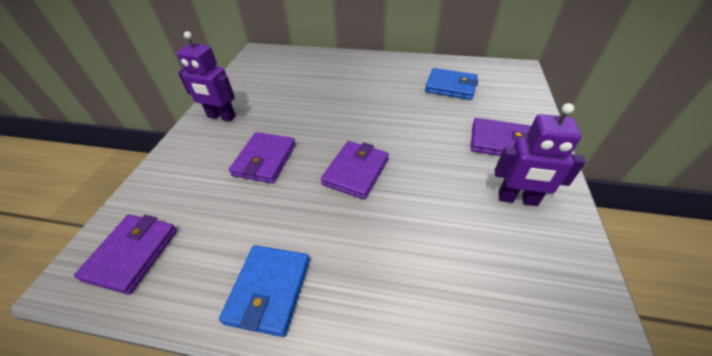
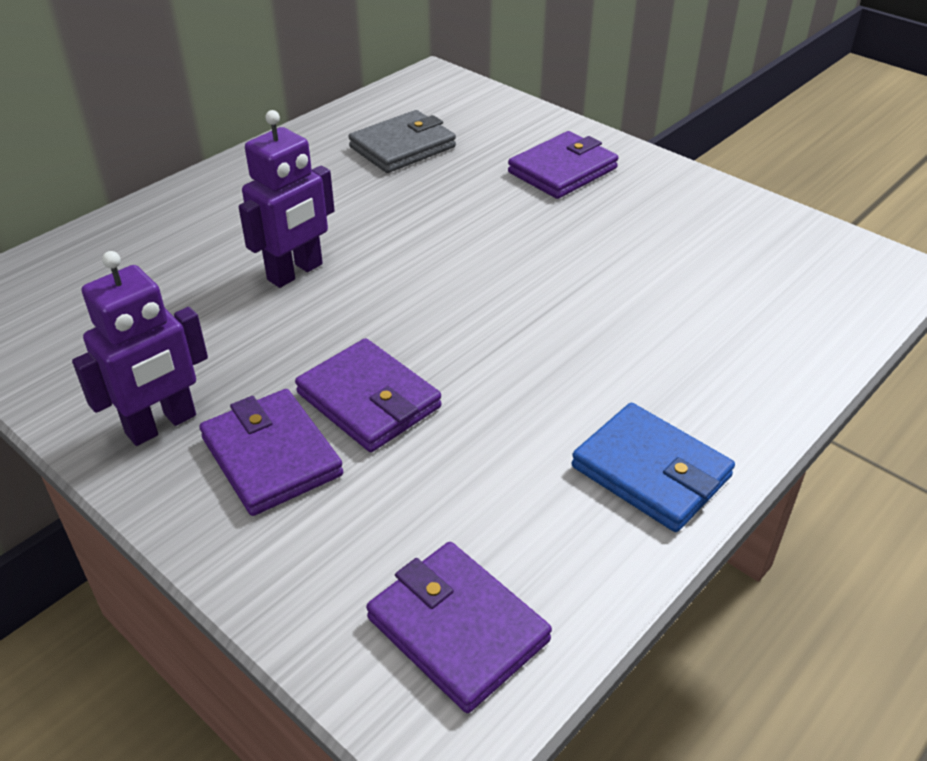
camera: 60 degrees left, 5 degrees down
purple wallet [321,141,389,200] -> purple wallet moved to [199,389,343,516]
blue wallet [425,68,478,100] -> grey wallet [348,110,456,173]
purple robot [495,103,586,206] -> purple robot moved to [239,110,335,288]

